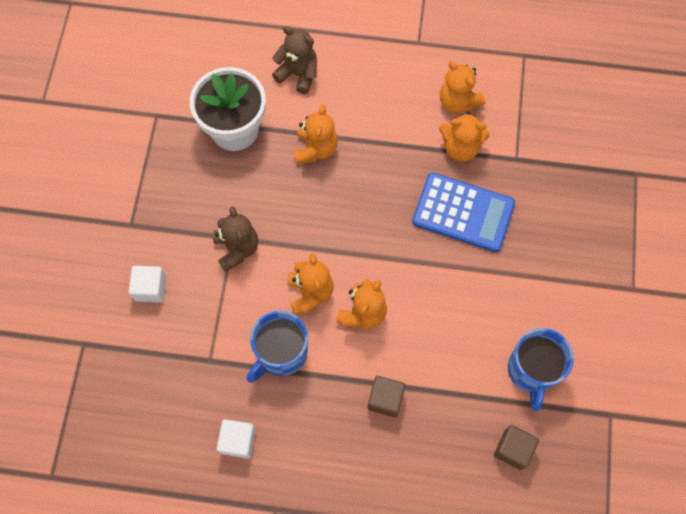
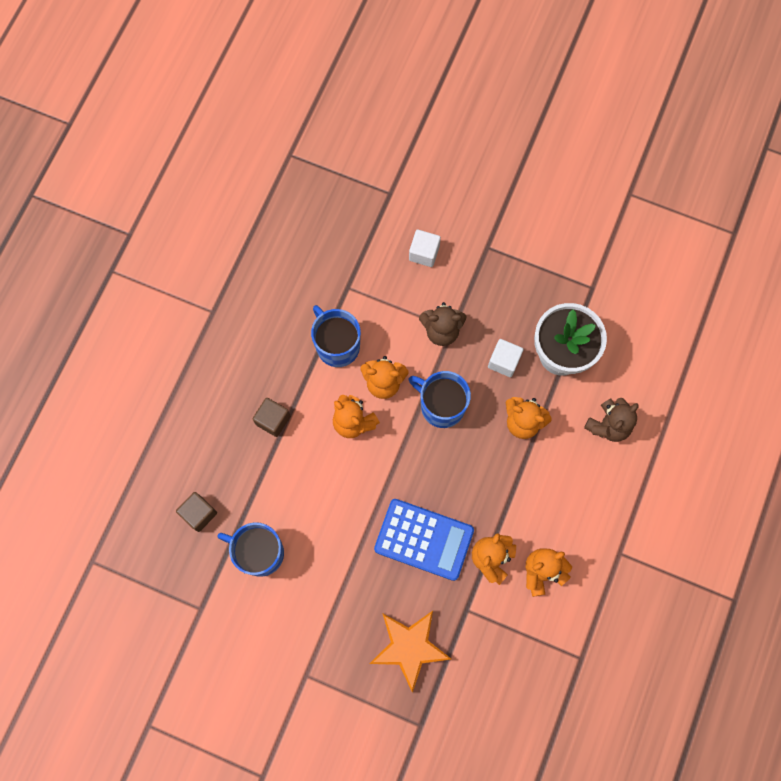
camera: 105 degrees right, 5 degrees up
white cube [216,419,256,459] -> white cube moved to [488,339,523,377]
blue calculator [412,172,515,252] -> blue calculator turned 105 degrees counterclockwise [374,499,474,581]
none -> orange star [369,611,451,693]
none -> blue mug [409,371,471,428]

